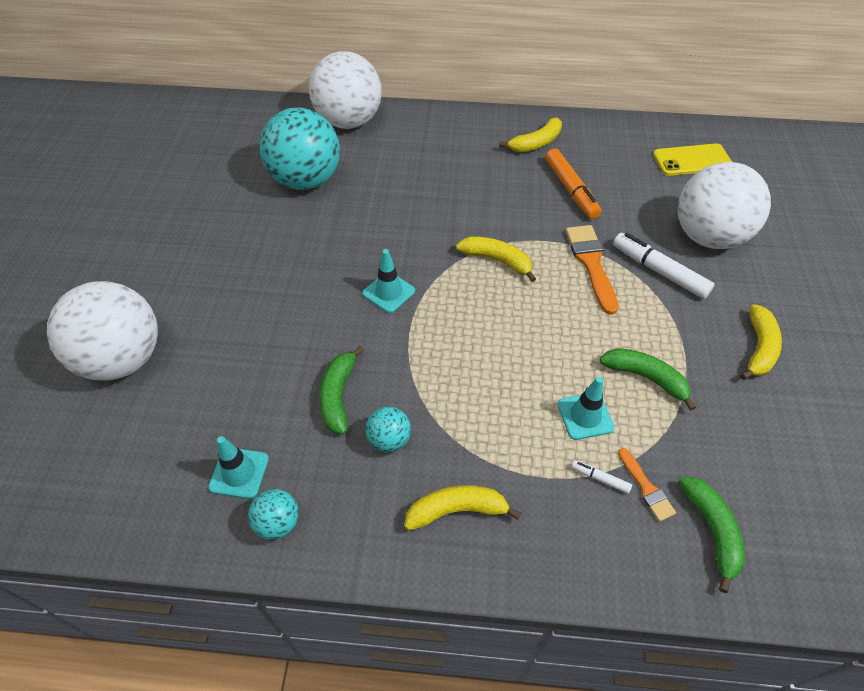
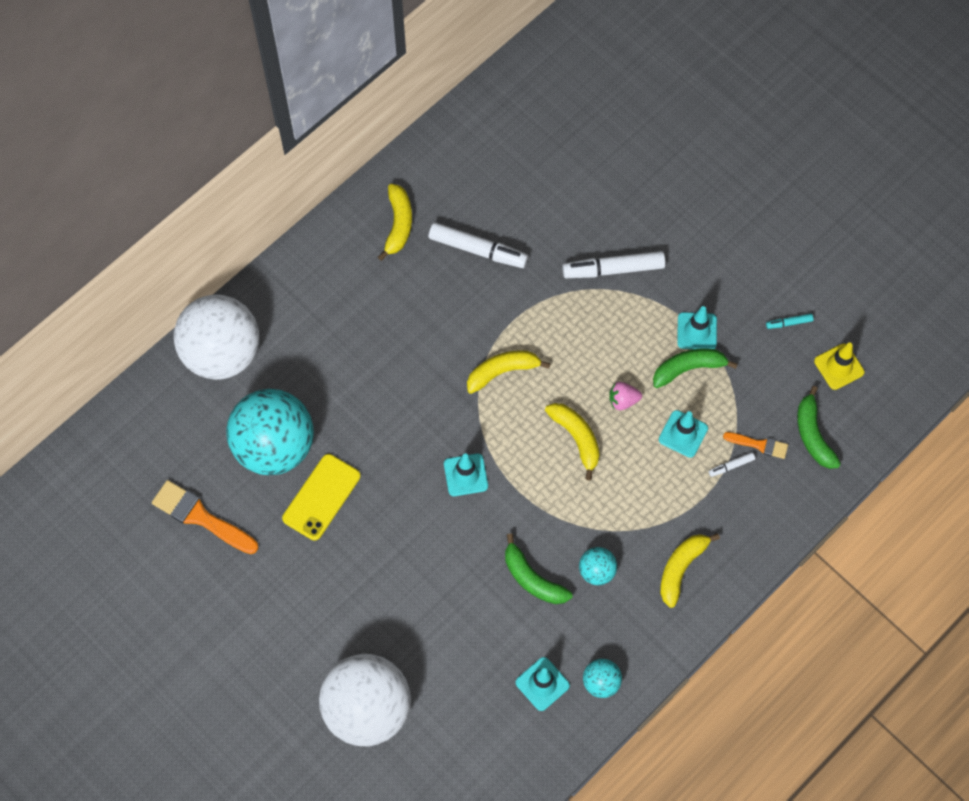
camera: 50 degrees left, 15 degrees up
orange marker [545,148,602,219] -> white marker [428,222,528,268]
orange brush [566,225,618,315] -> orange brush moved to [152,480,258,554]
yellow phone [653,143,732,176] -> yellow phone moved to [282,454,361,541]
white ball [677,162,771,249] -> none
green banana [679,477,745,593] -> green banana turned 135 degrees counterclockwise [797,386,841,469]
yellow banana [740,304,782,380] -> yellow banana moved to [545,403,600,480]
none -> pink strawberry [609,382,642,410]
none -> turquoise traffic cone [677,306,717,349]
none -> turquoise marker [766,314,814,329]
none -> yellow traffic cone [814,342,864,390]

